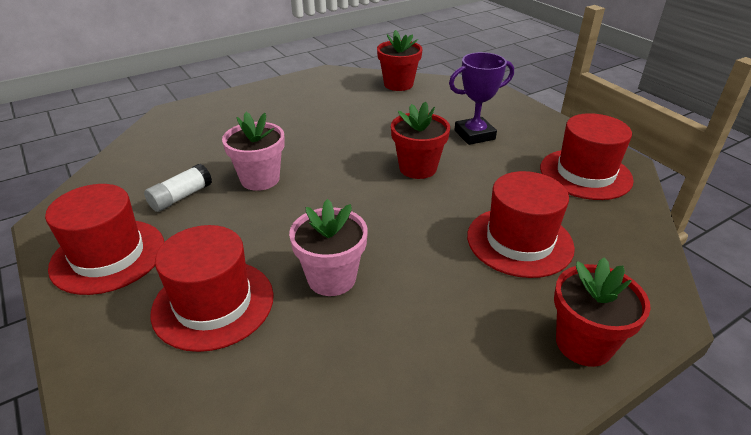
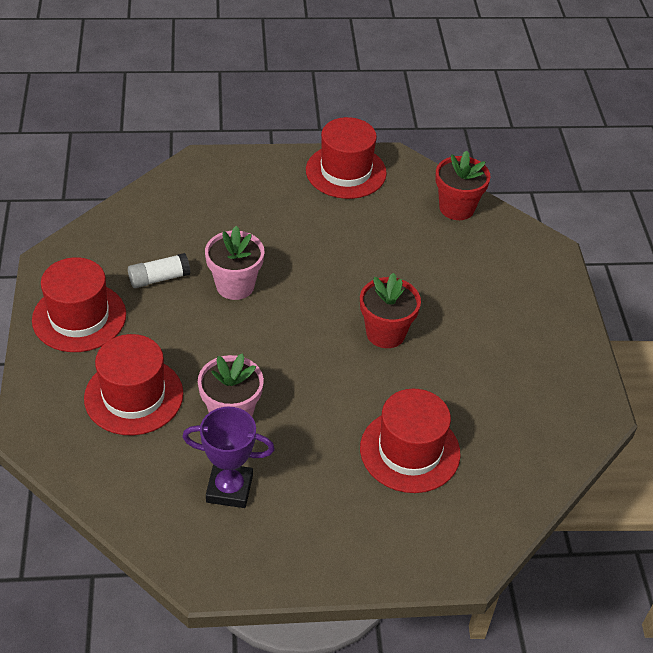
camera: 25 degrees right, 10 degrees up
purple trophy [449,52,514,145] -> purple trophy moved to [182,407,275,508]
red hat [540,113,634,200] -> red hat moved to [306,117,387,199]
red flower pot [554,257,651,367] -> none

